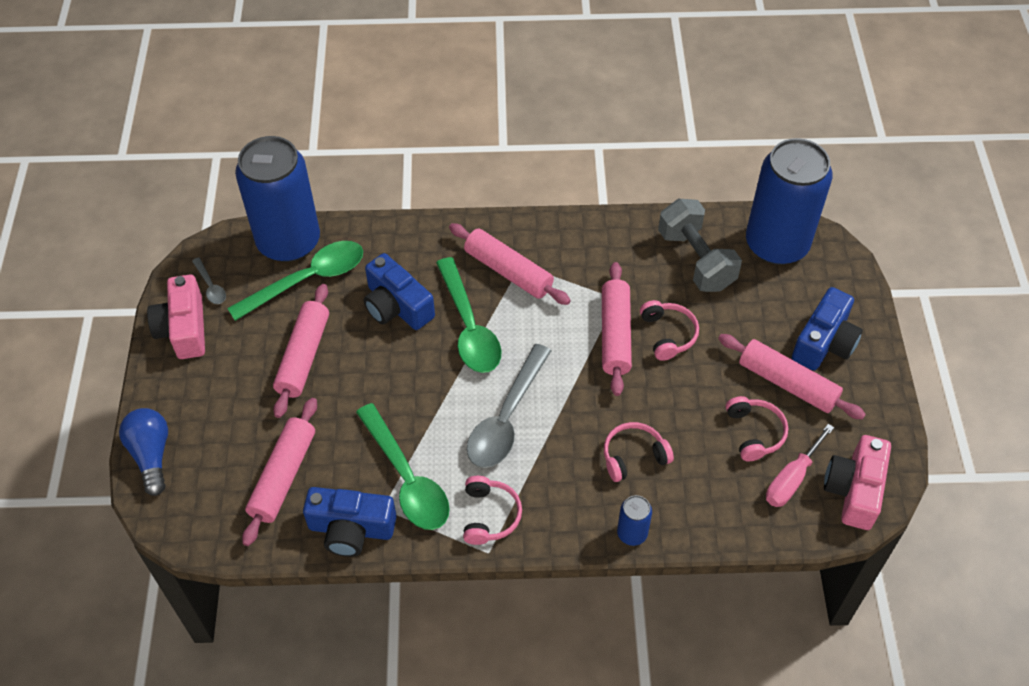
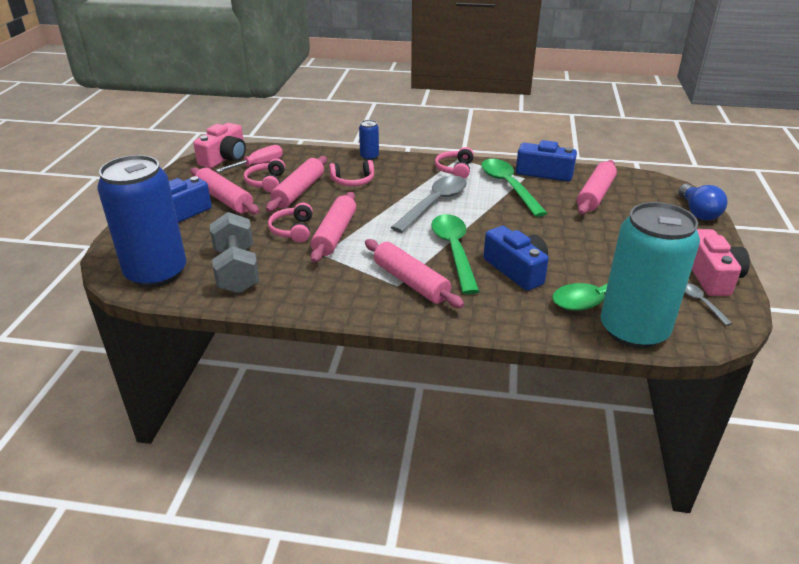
camera: 170 degrees left, 20 degrees down
blue can [235,136,320,262] -> turquoise can [600,202,700,348]
pink rolling pin [273,284,329,418] -> pink rolling pin moved to [266,156,327,212]

